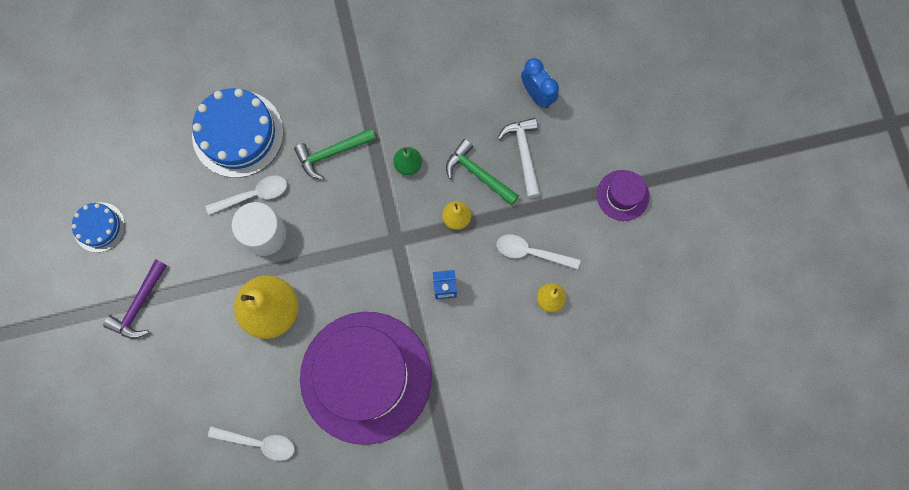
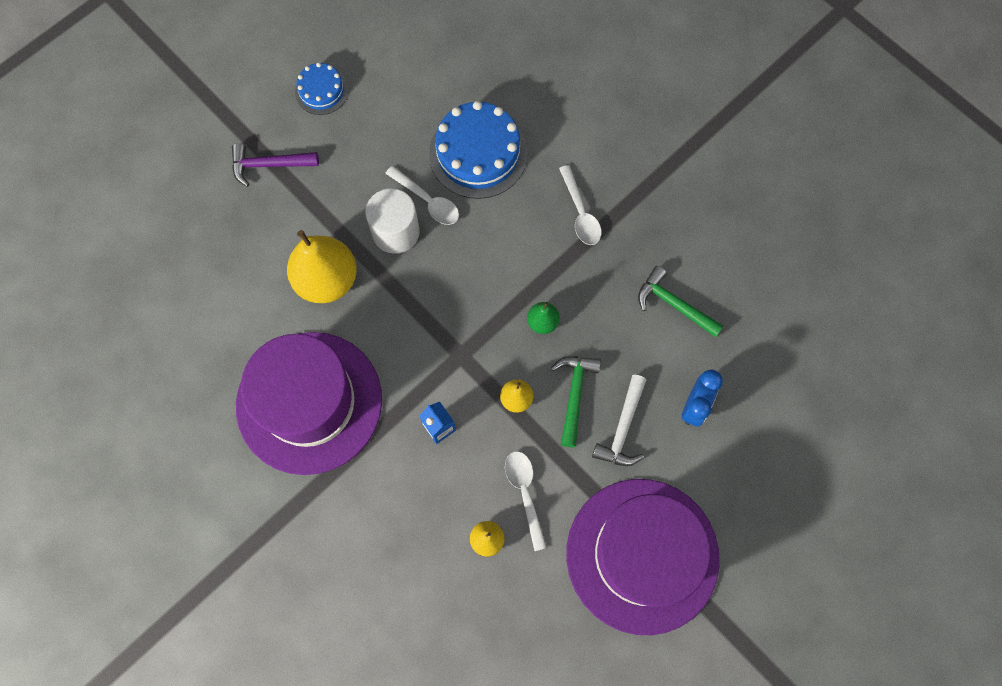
camera: 60 degrees right, 5 degrees down
white spoon [208,426,295,461] -> white spoon moved to [559,165,602,245]
green hammer [294,128,376,180] -> green hammer moved to [638,266,723,338]
white hammer [497,118,540,198] -> white hammer turned 150 degrees clockwise [592,375,646,466]
purple hat [597,170,649,221] -> purple hat [566,479,720,635], size x2.39

